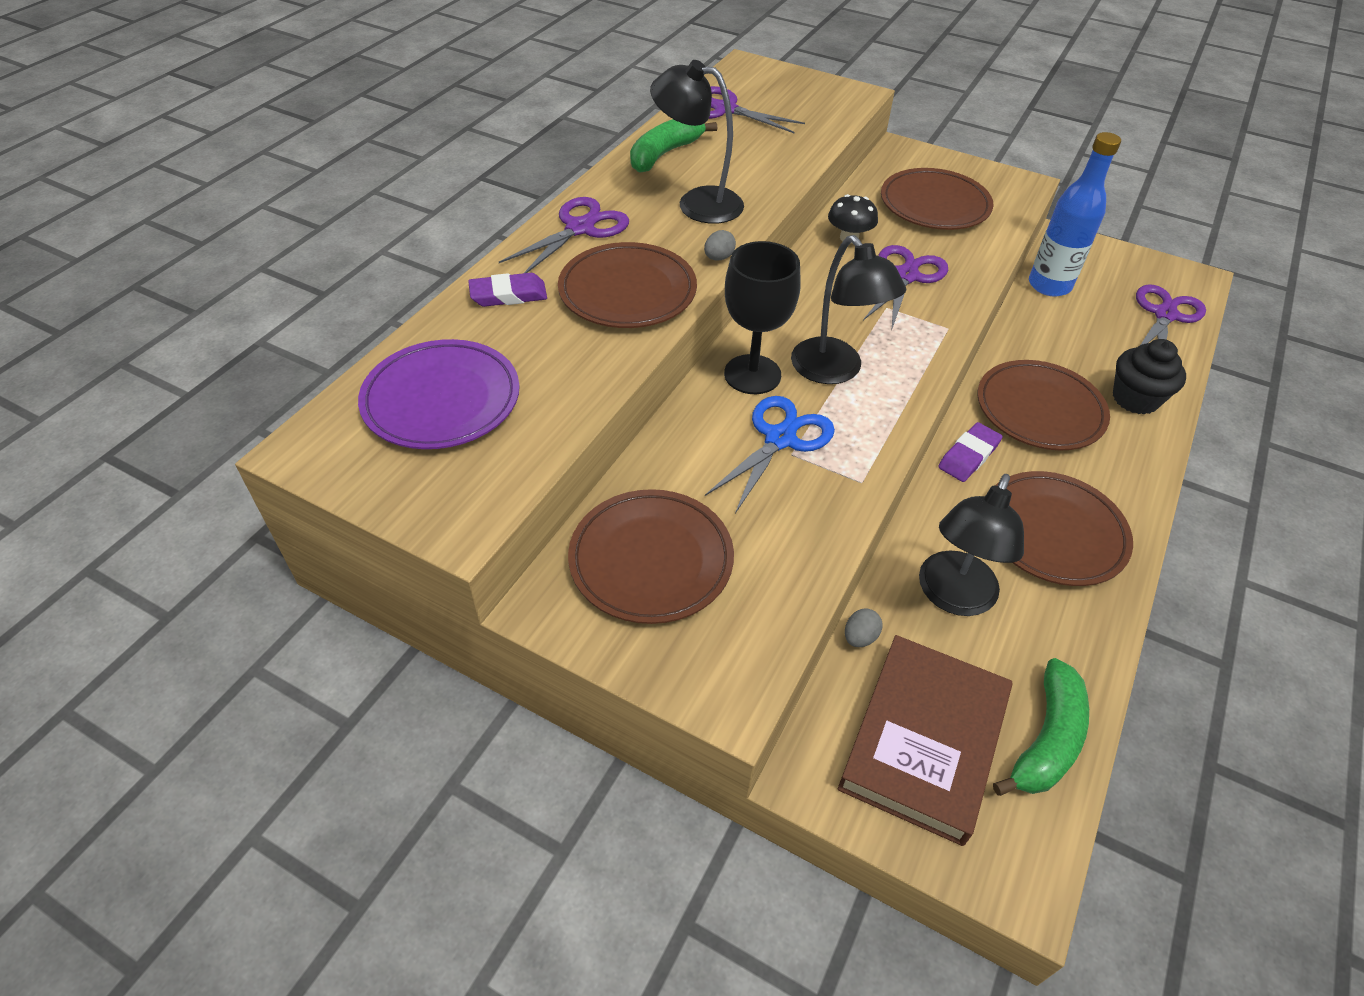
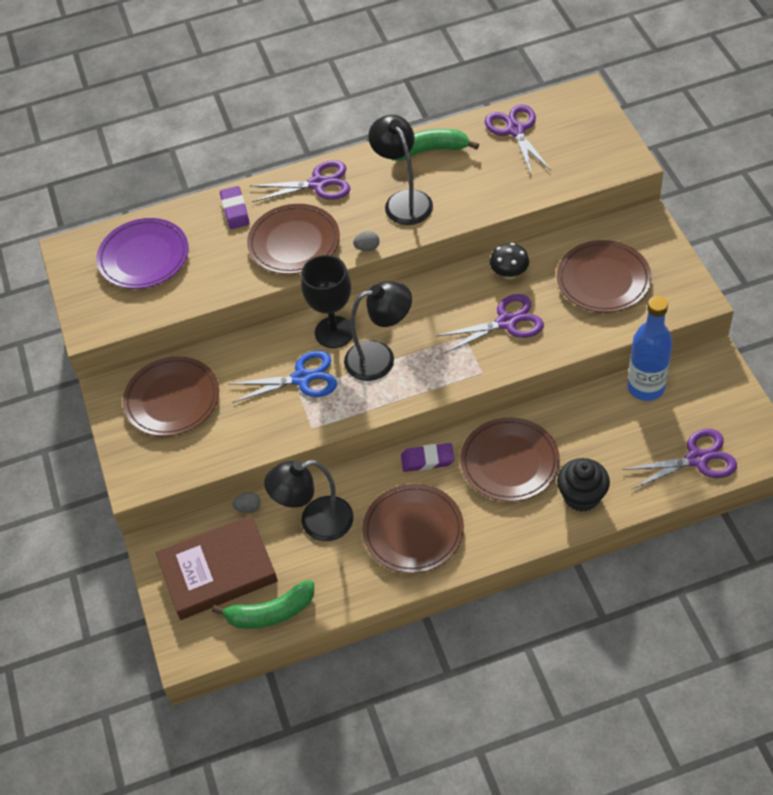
camera: 50 degrees right, 5 degrees up
purple eraser [468,273,547,307] -> purple eraser turned 45 degrees clockwise [220,186,250,229]
black lamp [791,235,906,384] -> black lamp turned 120 degrees counterclockwise [344,281,412,381]

